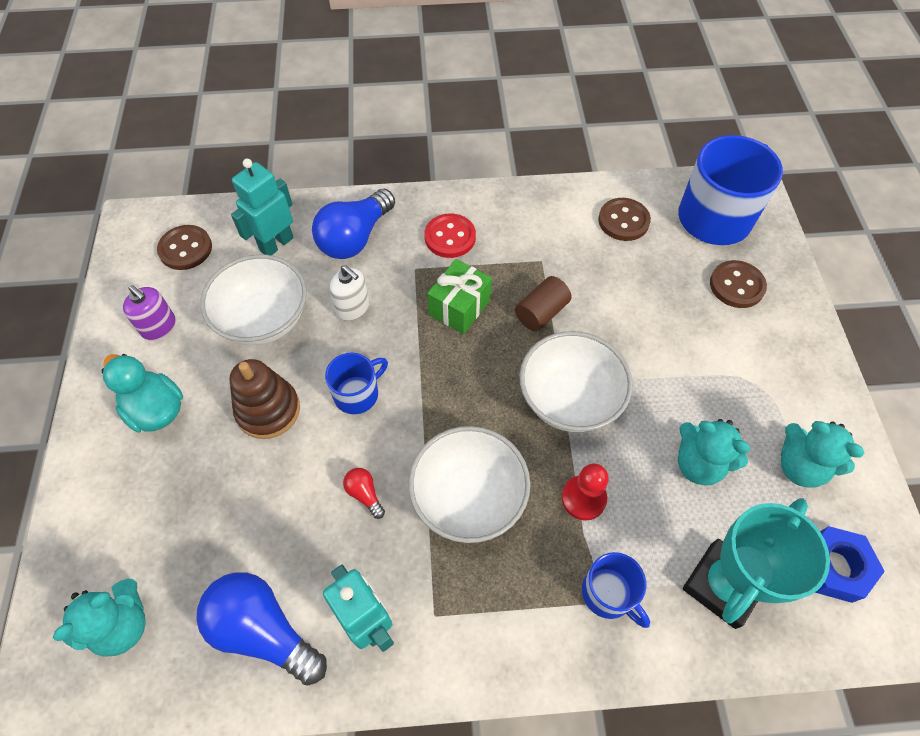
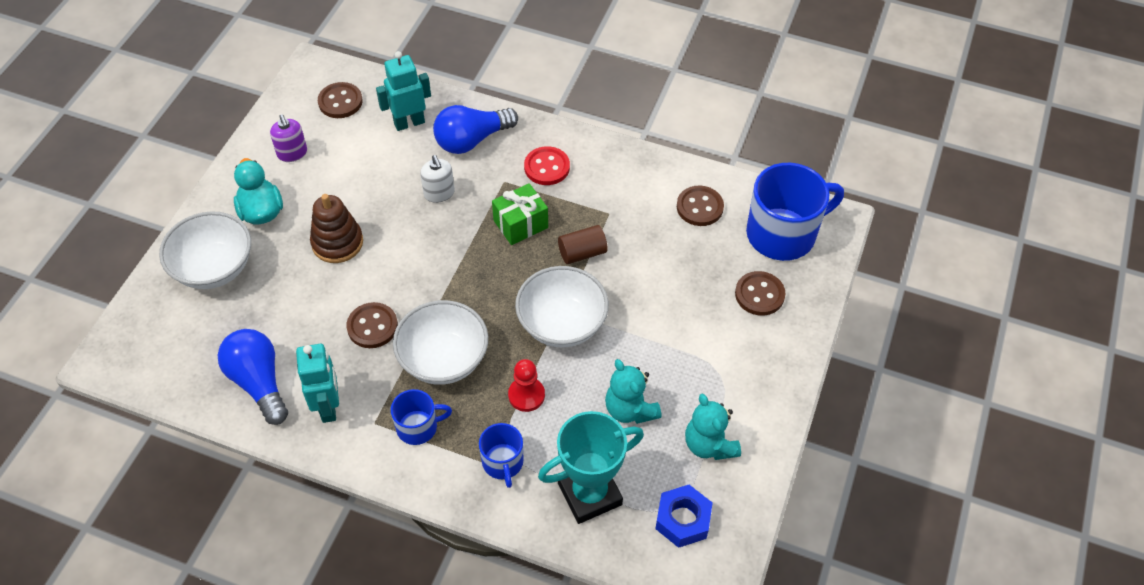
camera: 25 degrees right, 5 degrees down
turquoise teddy bear [53,578,146,657] -> none
white bowl [200,255,307,345] -> white bowl moved to [159,211,251,289]
blue mug [325,353,388,414] -> blue mug moved to [391,389,452,445]
red light bulb [343,468,385,519] -> brown button [346,302,398,348]

